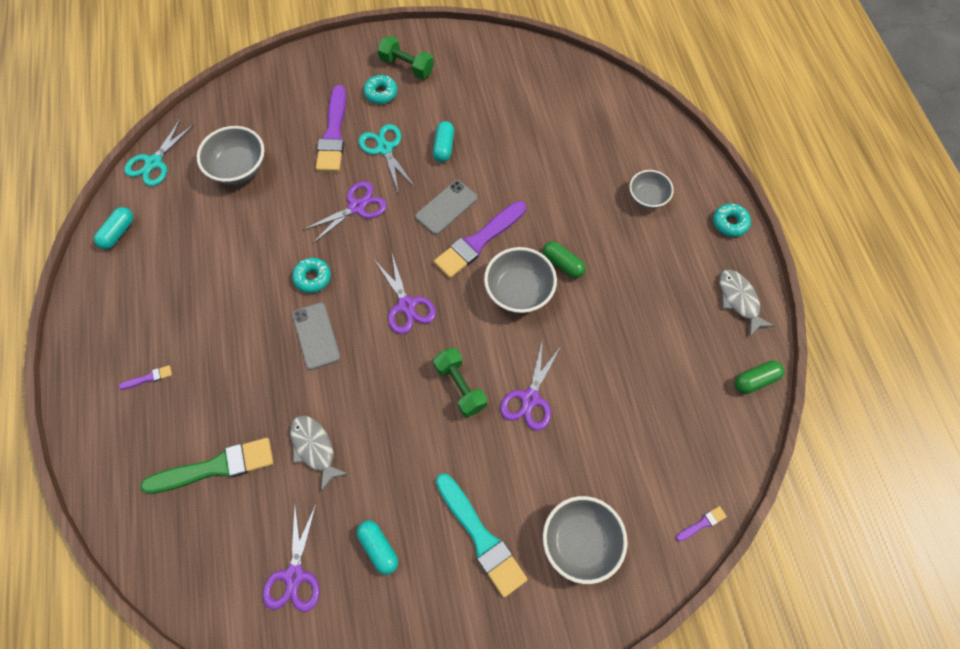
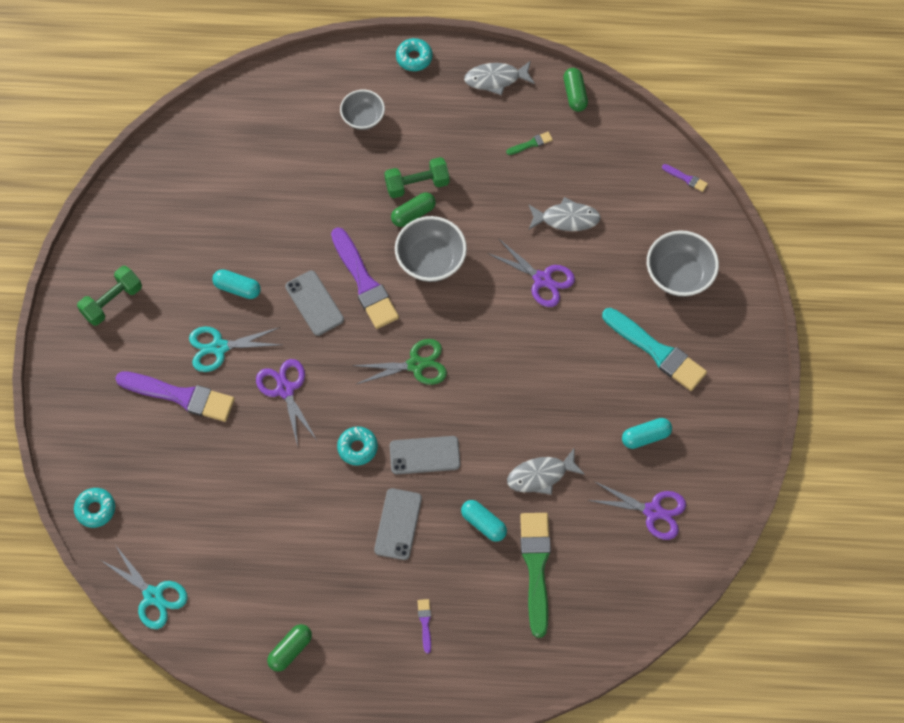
camera: 75 degrees left, 0 degrees up
turquoise capsule [94,207,134,249] -> turquoise capsule moved to [461,500,507,542]
grey bowl [197,126,264,185] -> none
turquoise donut [364,75,397,104] -> turquoise donut moved to [74,488,115,528]
purple scissors [375,254,436,334] -> green scissors [352,339,447,385]
green dumbbell [433,347,487,417] -> green dumbbell moved to [384,157,449,198]
turquoise brush [436,473,528,598] -> turquoise brush turned 60 degrees clockwise [602,308,707,391]
purple brush [676,506,727,542] -> purple brush turned 135 degrees clockwise [662,164,708,192]
none -> green capsule [267,624,312,672]
none -> grey phone [374,488,422,560]
none -> green brush [506,132,553,155]
none -> grey fish [529,197,601,231]

